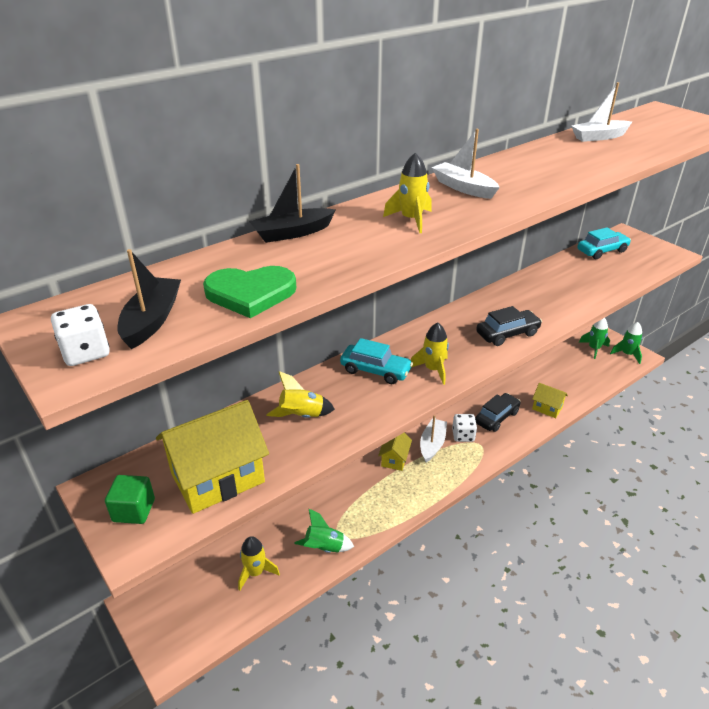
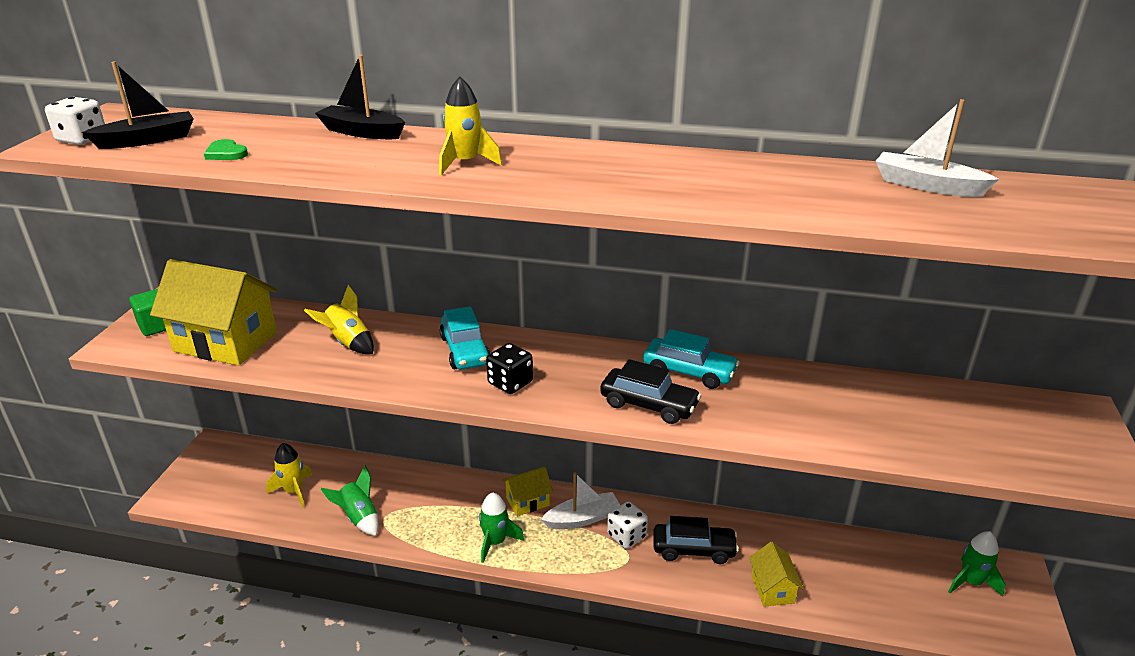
camera: 50 degrees right, 5 degrees down
green heart [203,266,296,318] -> green heart [204,139,248,160], size x0.50
yellow rocket [411,322,449,385] -> black dice [486,343,533,394]
white boat [432,129,500,199] -> none
turquoise car [578,227,631,259] -> turquoise car moved to [643,329,740,389]
green rocket [610,322,642,364] -> green rocket moved to [479,492,524,563]

